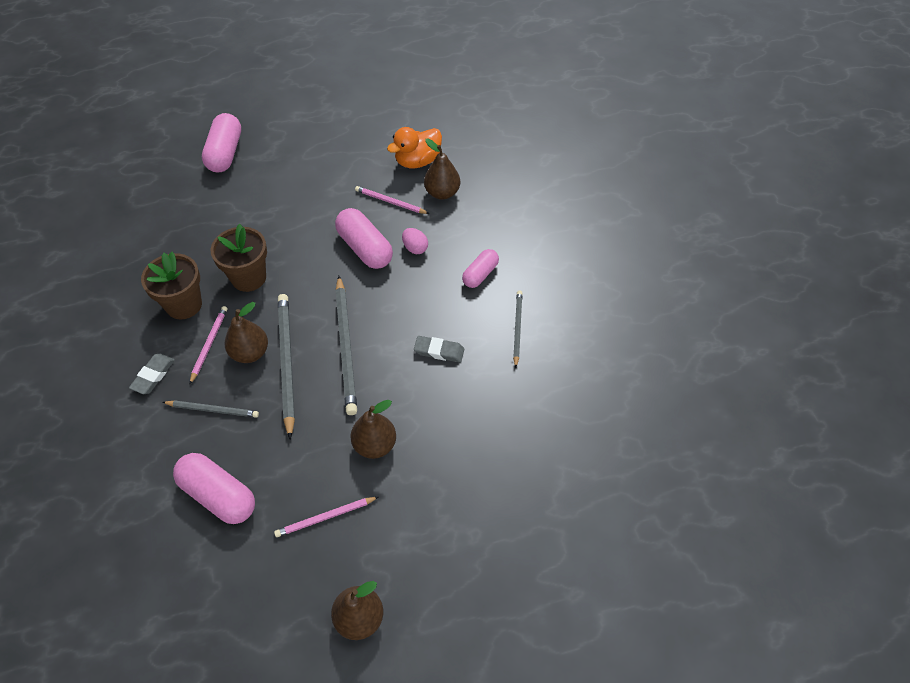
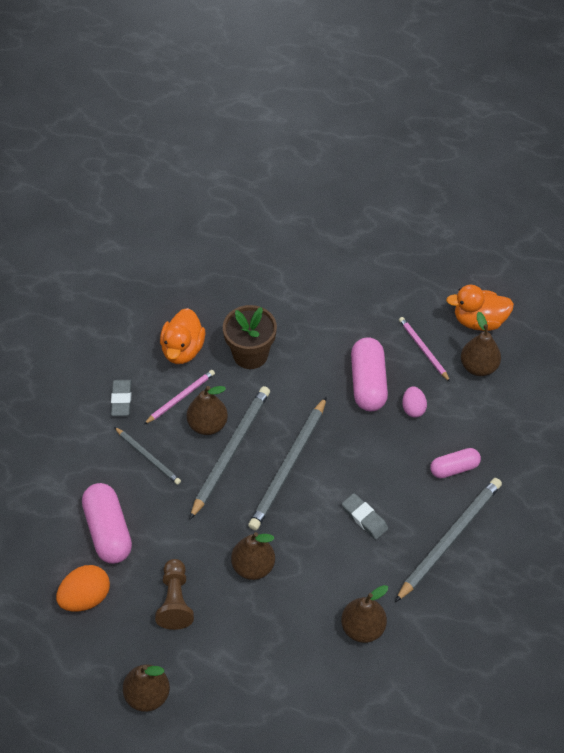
camera: 35 degrees right, 0 degrees up
grey eraser [129,354,175,394] -> grey eraser turned 60 degrees counterclockwise [111,380,131,416]
brown flower pot [141,252,202,319] -> orange duck [160,308,205,364]
pink capsule [202,113,241,172] -> none
pink pencil [274,497,378,537] -> brown pawn [155,559,194,630]
grey pencil [513,291,523,368] -> grey pencil [395,478,502,602], size x1.77
none -> orange egg [56,565,110,611]
none -> brown pear [341,585,388,643]

